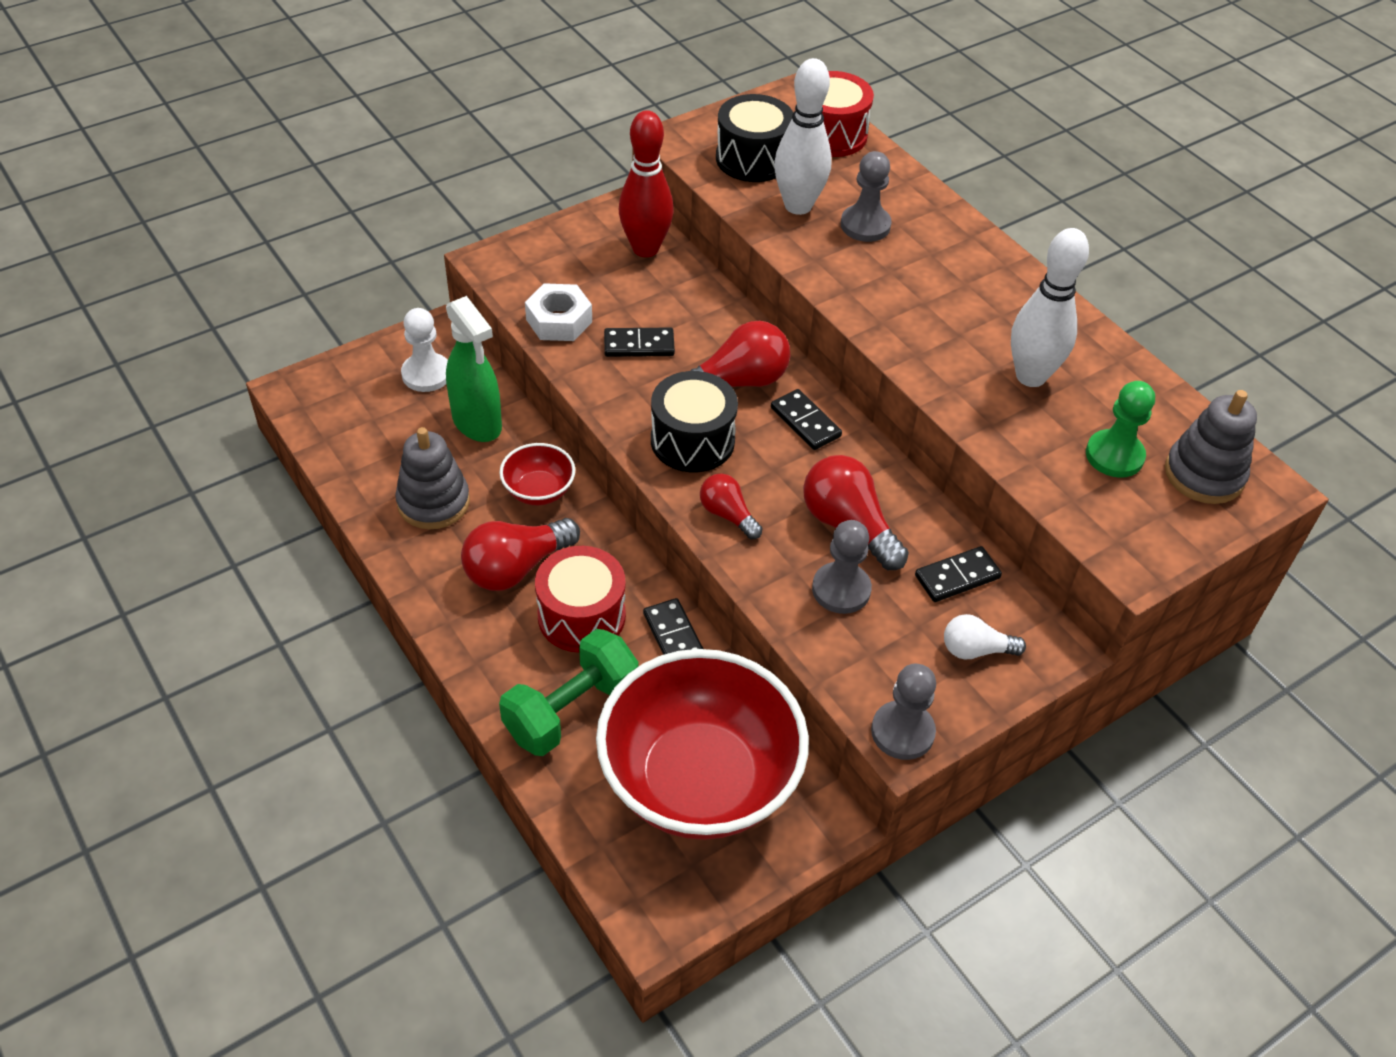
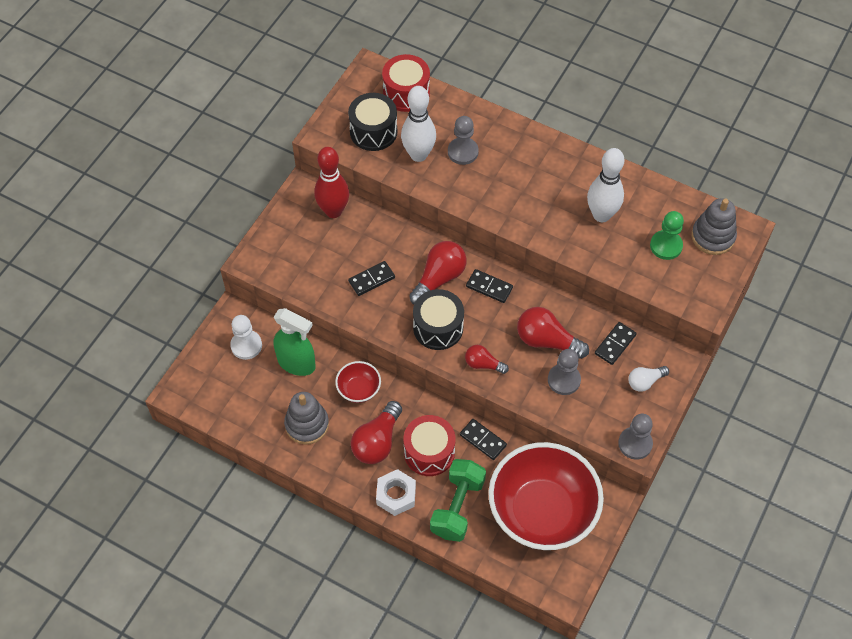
camera: 25 degrees left, 10 degrees up
white nut [525,283,592,341] -> white nut moved to [376,469,416,516]

